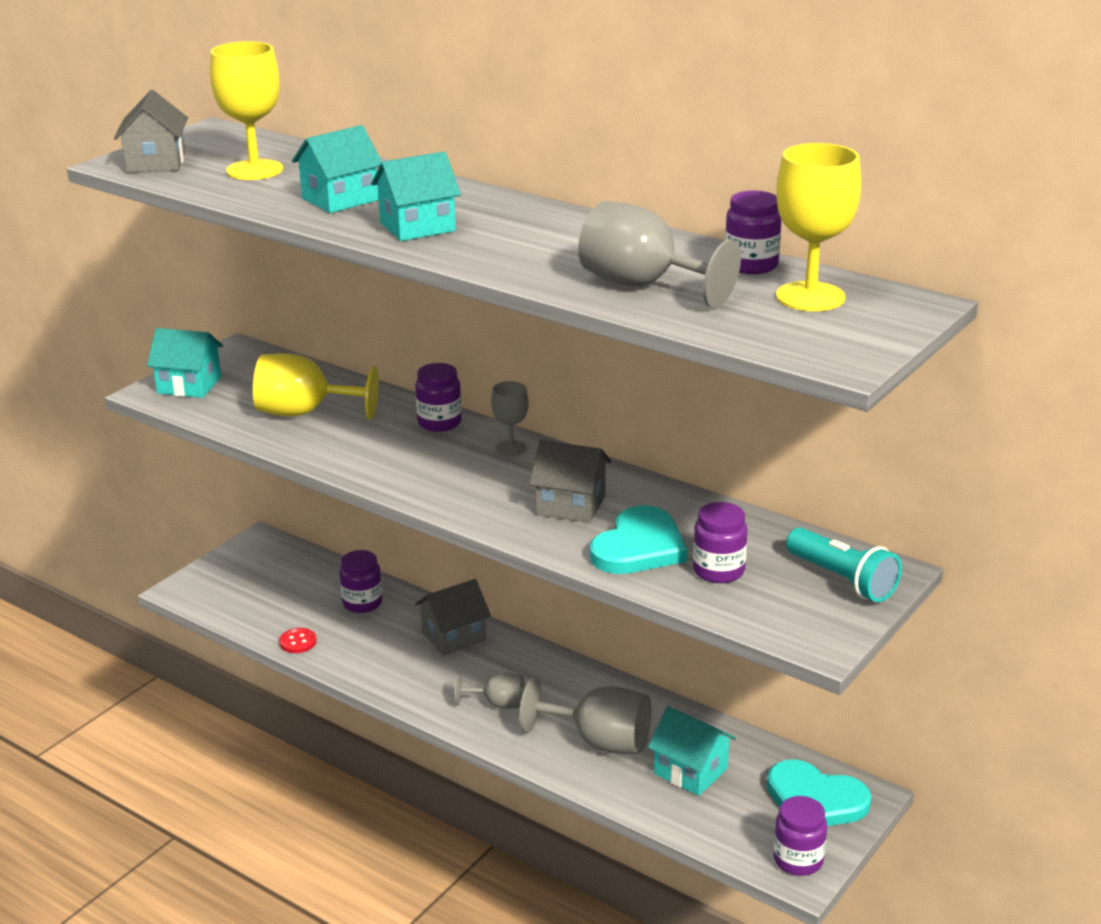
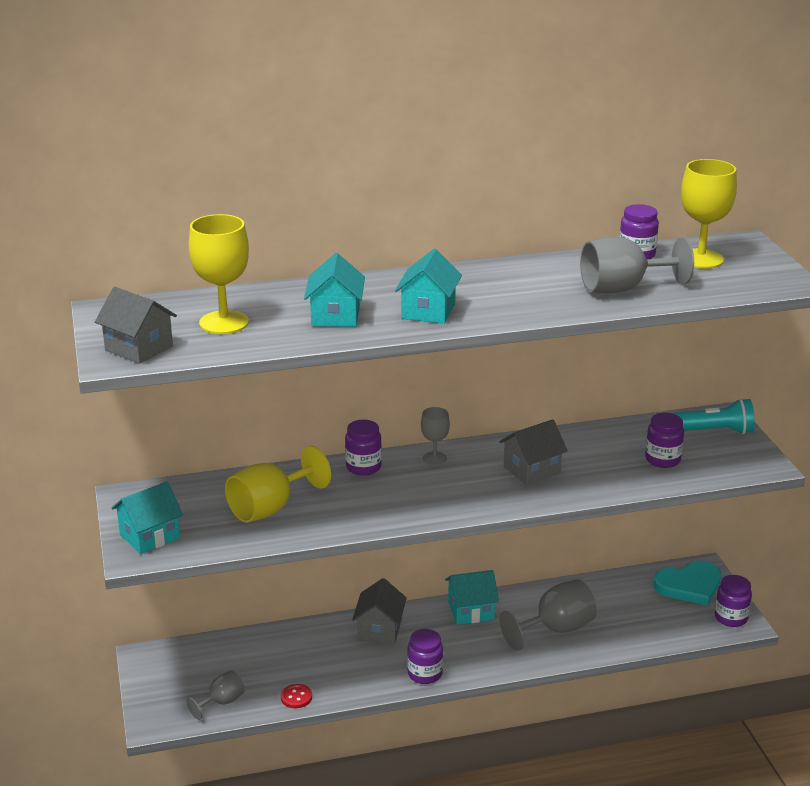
camera: 50 degrees left, 0 degrees up
purple jar [340,550,382,613] -> purple jar moved to [407,629,443,684]
grey goblet [455,673,524,709] -> grey goblet moved to [186,670,245,720]
turquoise heart [590,505,688,574] -> none
turquoise house [648,706,736,796] -> turquoise house moved to [445,570,499,625]

